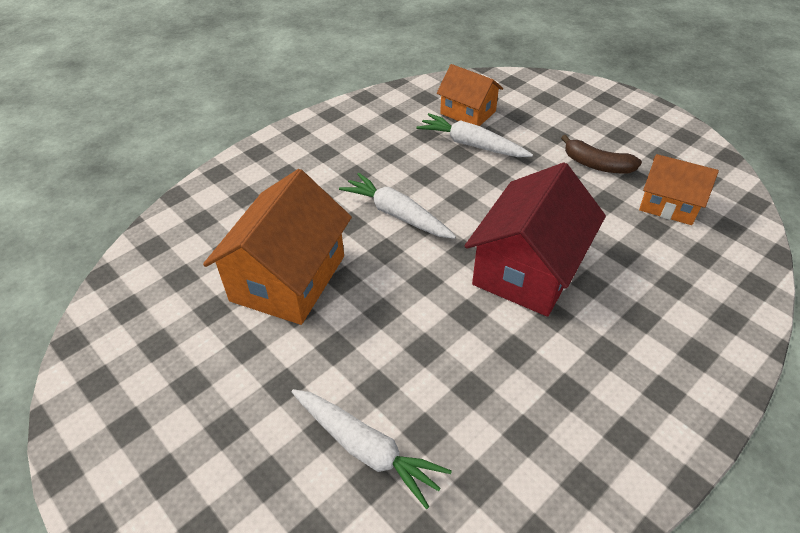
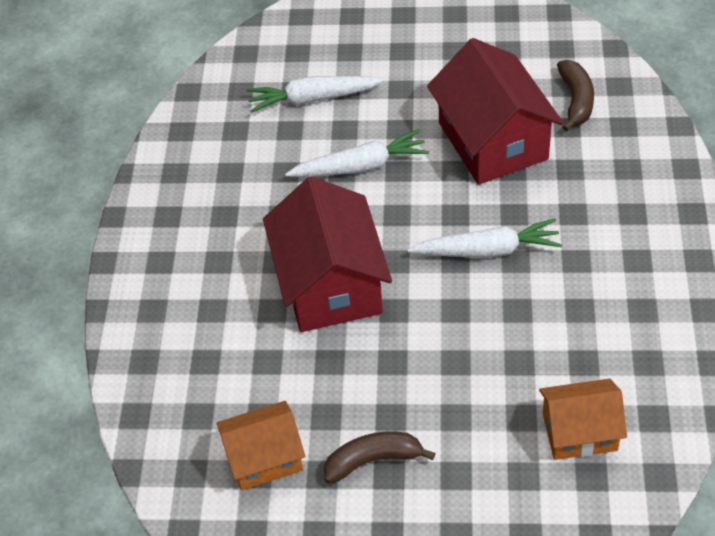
camera: 140 degrees right, 5 degrees up
orange house [203,169,352,325] -> red house [427,38,563,185]
white carrot [416,113,533,157] -> white carrot moved to [285,129,429,177]
none -> brown banana [557,60,594,131]

